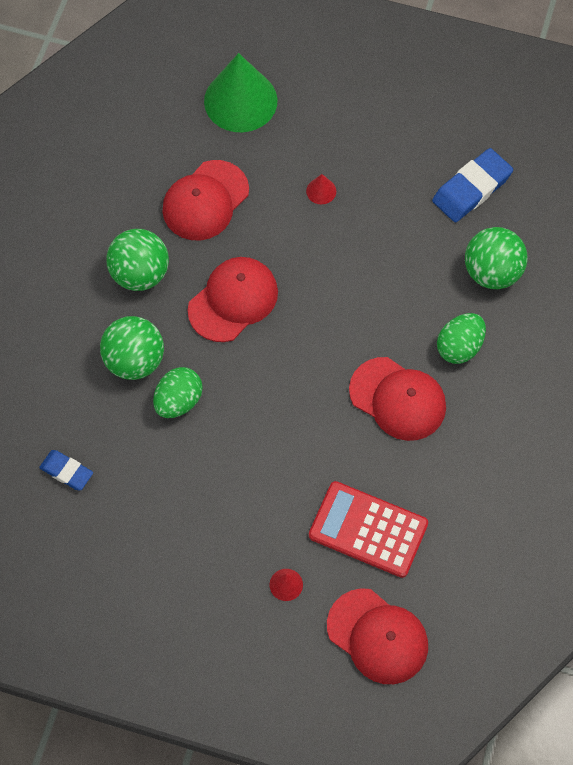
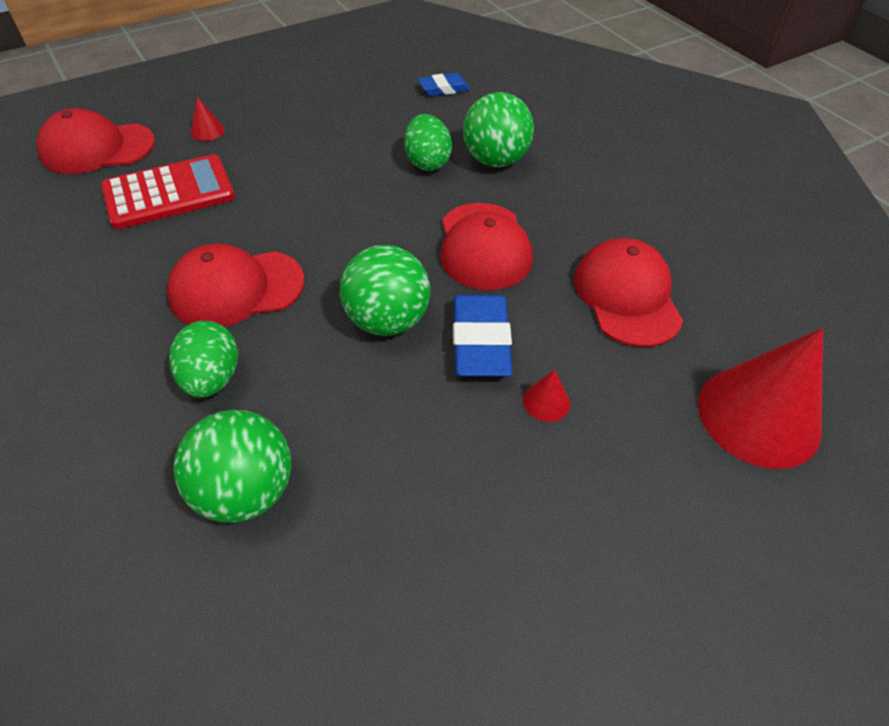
camera: 130 degrees right, 15 degrees down
green ball [106,229,169,291] -> green ball moved to [340,245,430,336]
green cone [204,53,277,132] -> red cone [698,328,823,469]
blue eraser [432,148,513,222] -> blue eraser moved to [453,295,513,377]

